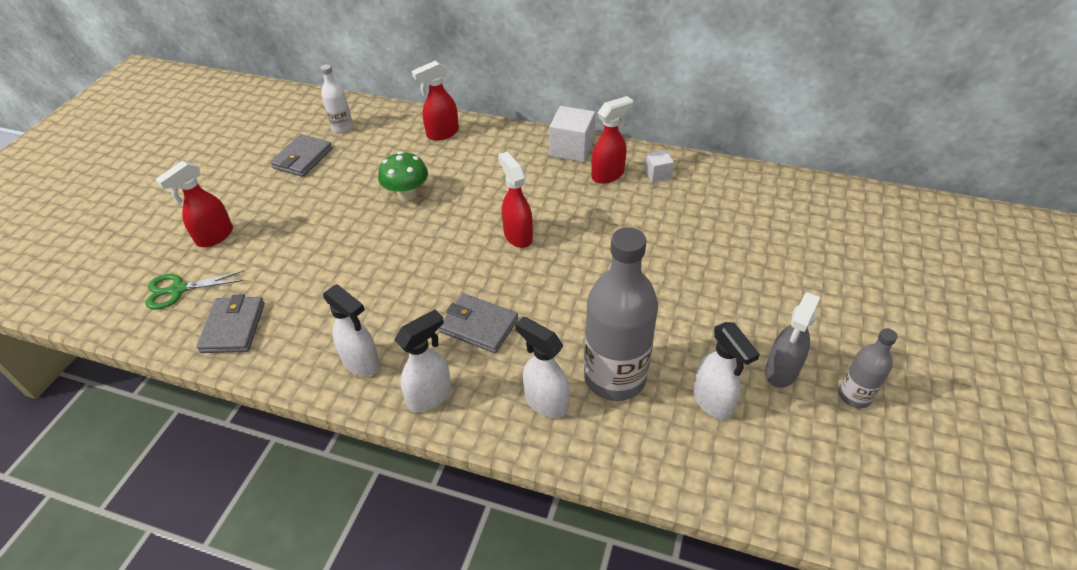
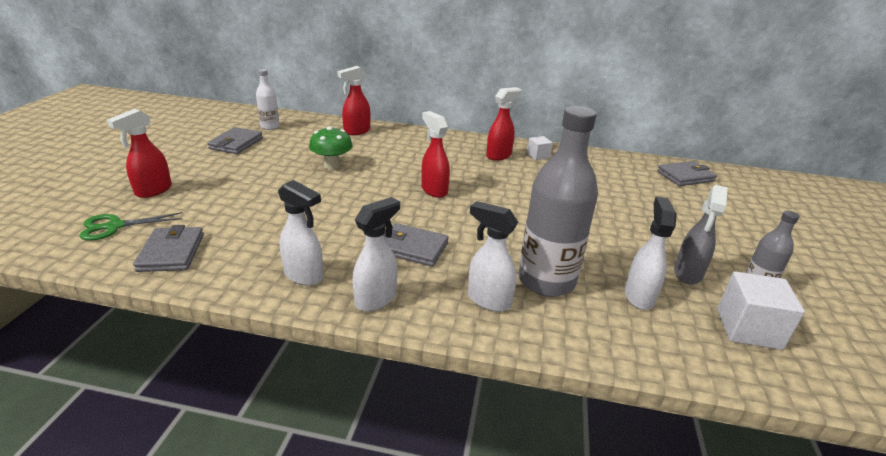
camera: 10 degrees left, 15 degrees down
white cube [549,106,595,162] -> white cube moved to [717,271,805,350]
white spray bottle [693,322,760,420] -> white spray bottle turned 135 degrees counterclockwise [625,197,677,310]
none -> grey wallet [657,161,717,186]

